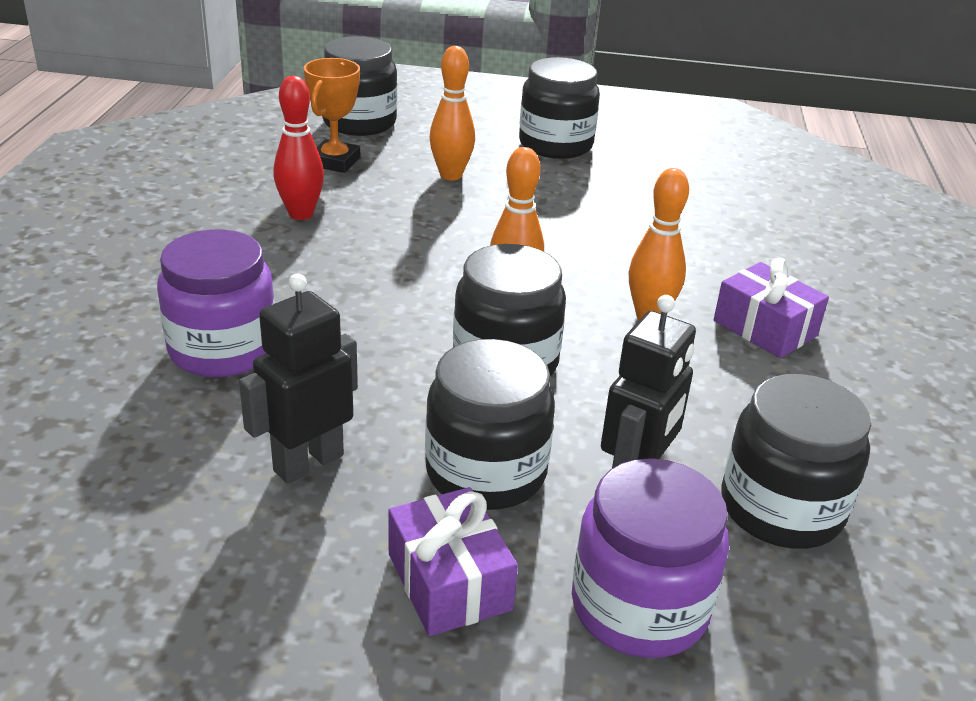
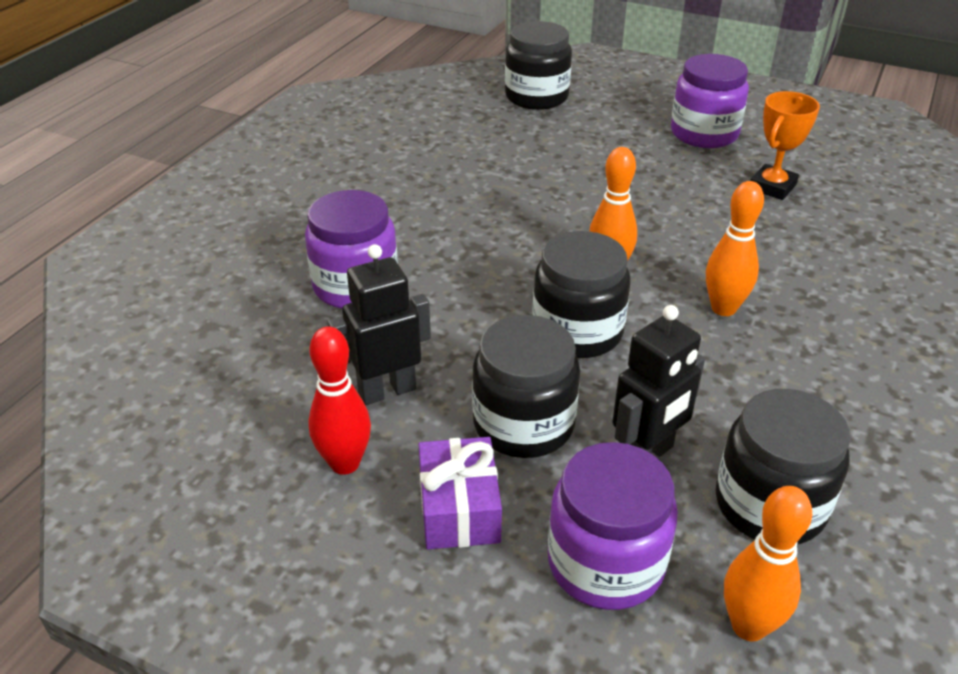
camera: 20 degrees right, 5 degrees up
red bowling pin [274,76,324,220] -> red bowling pin moved to [308,326,371,475]
orange trophy [304,58,360,173] -> orange trophy moved to [750,91,820,200]
orange bowling pin [430,46,475,180] -> orange bowling pin moved to [724,486,812,641]
black jar [519,57,600,159] -> purple jar [671,54,749,148]
purple gift [714,258,829,358] -> none

